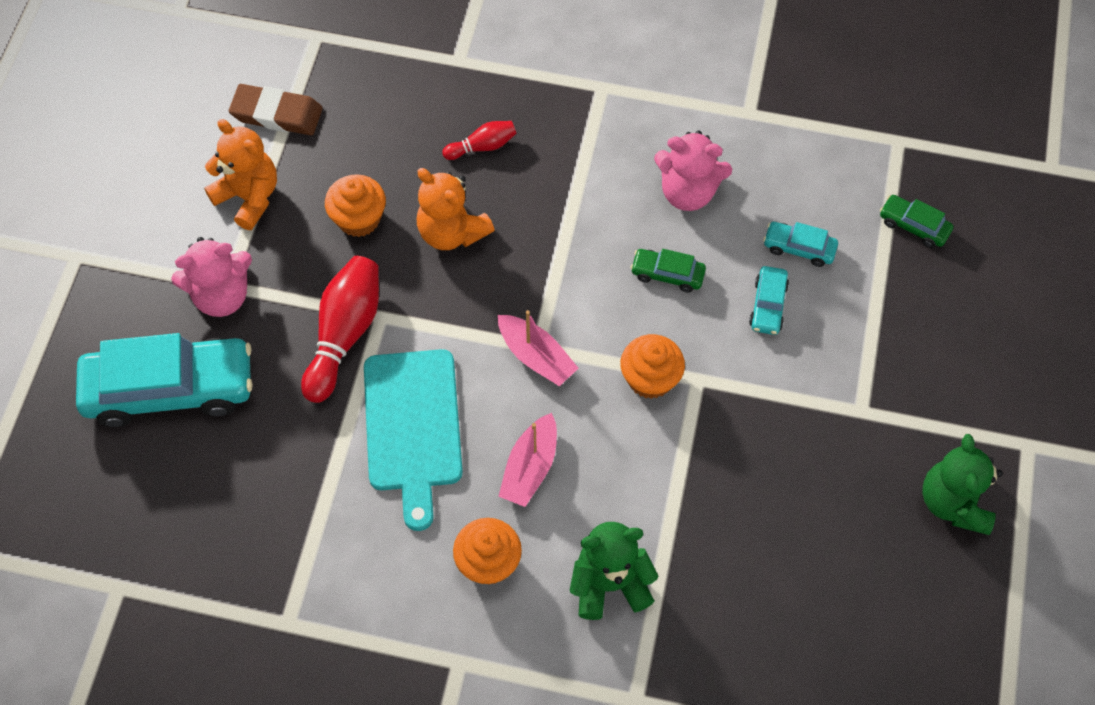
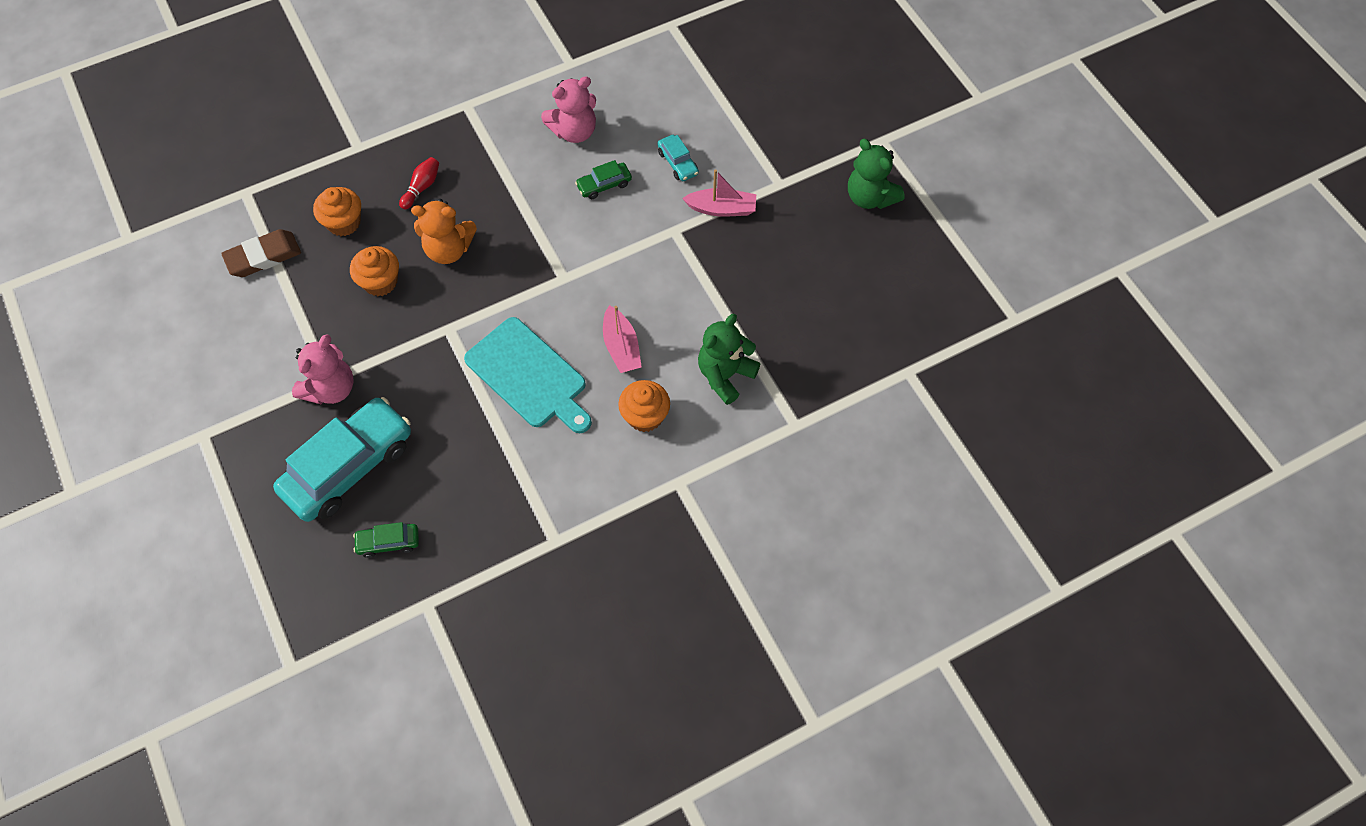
camera: 40 degrees left, 0 degrees up
orange teddy bear [204,119,277,230] -> none
red bowling pin [301,256,379,403] -> none
pink boat [498,310,578,386] -> pink boat moved to [682,169,756,217]
orange cupcake [620,334,685,399] -> orange cupcake moved to [313,187,361,236]
turquoise car [763,222,838,267] -> none
green car [880,195,953,248] -> green car moved to [353,522,419,558]

